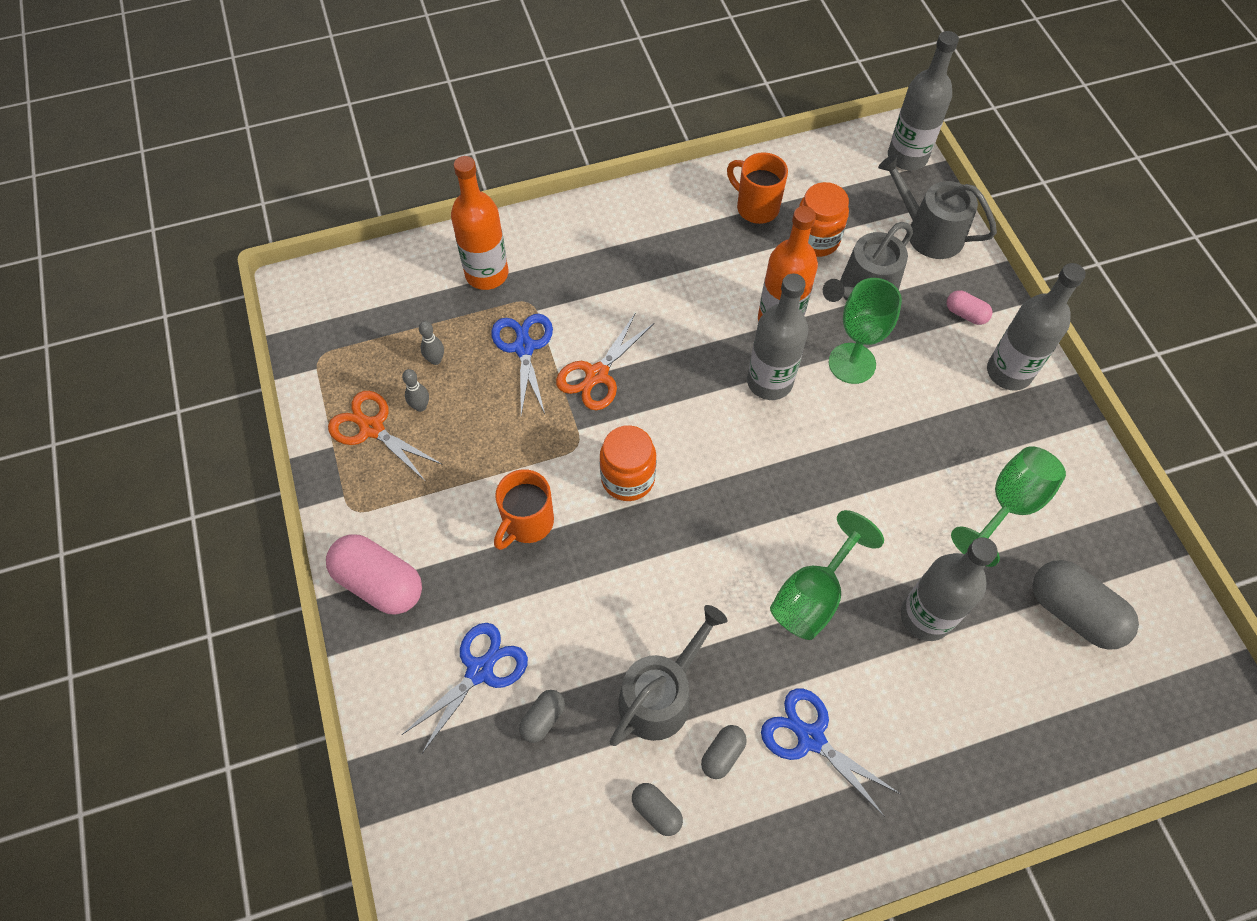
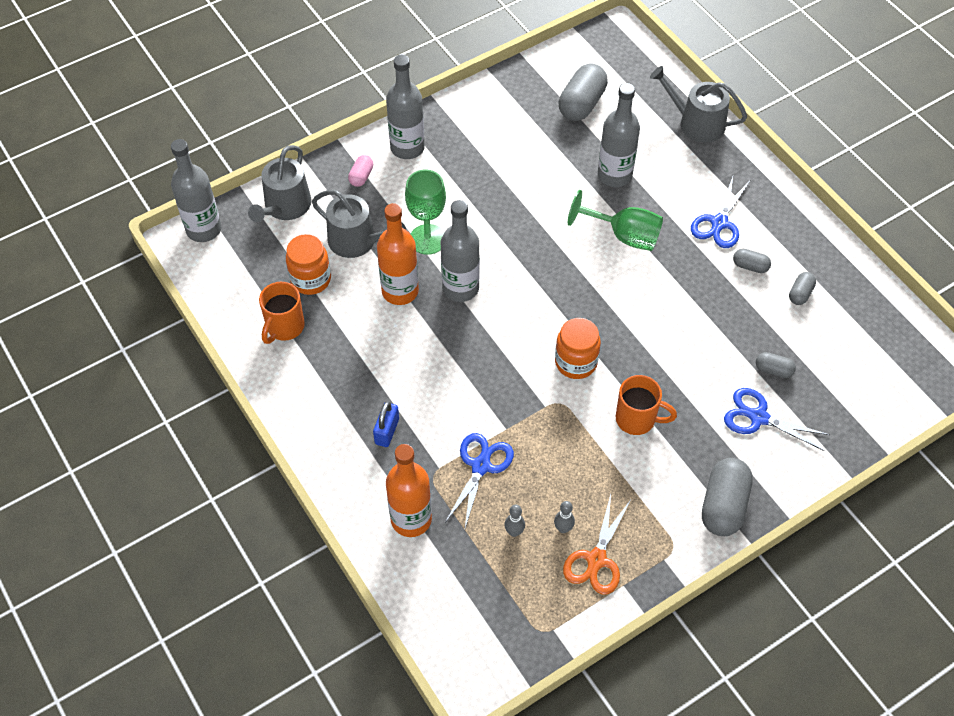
camera: 105 degrees left, 5 degrees down
pink capsule [326,534,422,615] -> grey capsule [702,458,753,536]
blue scissors [491,314,553,415] -> blue scissors turned 135 degrees clockwise [445,433,514,528]
orange scissors [556,314,654,410] -> none
grey watering can [609,605,727,746] -> grey watering can moved to [650,66,747,143]
green goblet [951,446,1066,567] -> none
none -> blue padlock [373,402,399,447]

